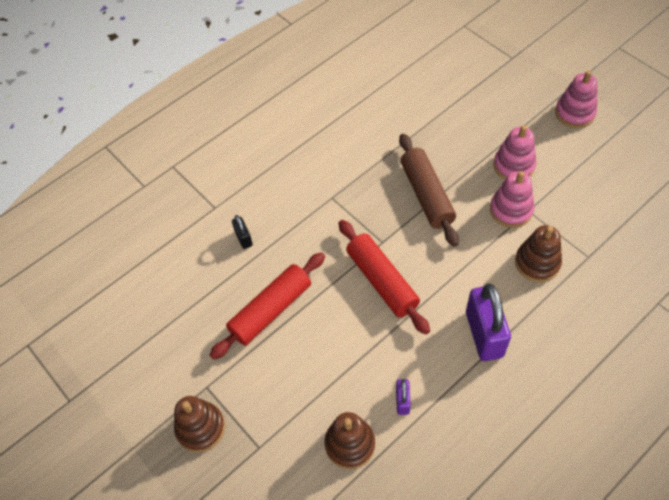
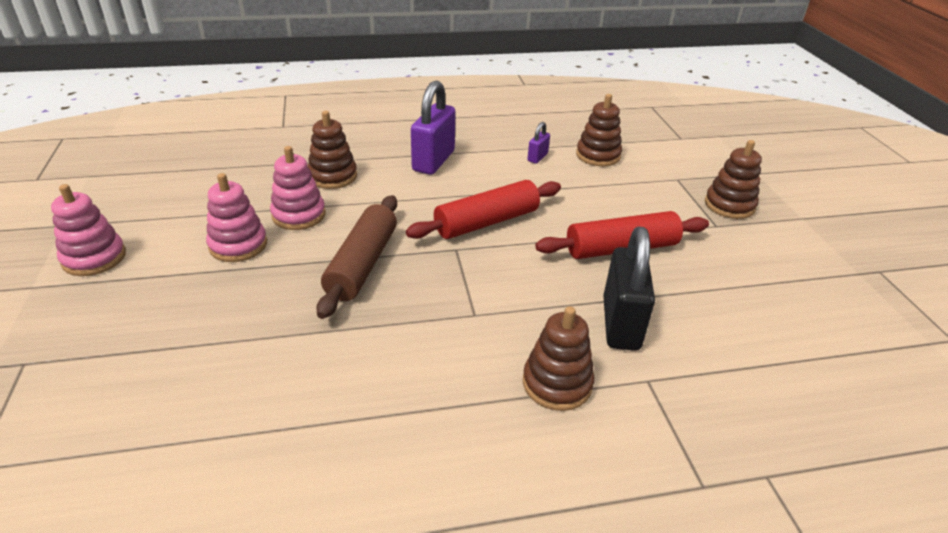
camera: 155 degrees left, 20 degrees down
black padlock [232,215,253,249] -> black padlock [603,227,655,351], size x2.11
red rolling pin [339,220,430,335] -> red rolling pin turned 60 degrees clockwise [406,180,561,239]
none -> brown stacking toy [523,306,595,411]

